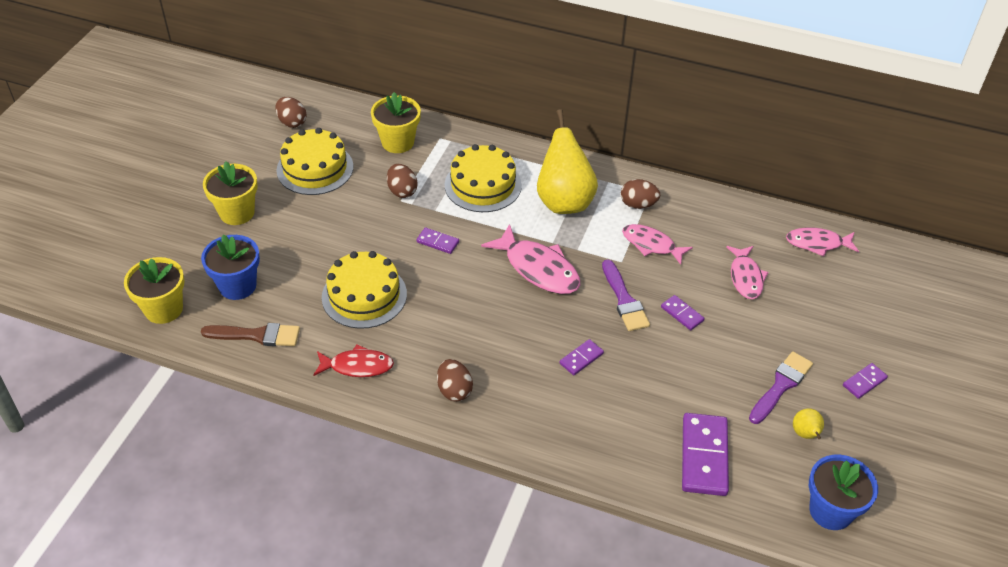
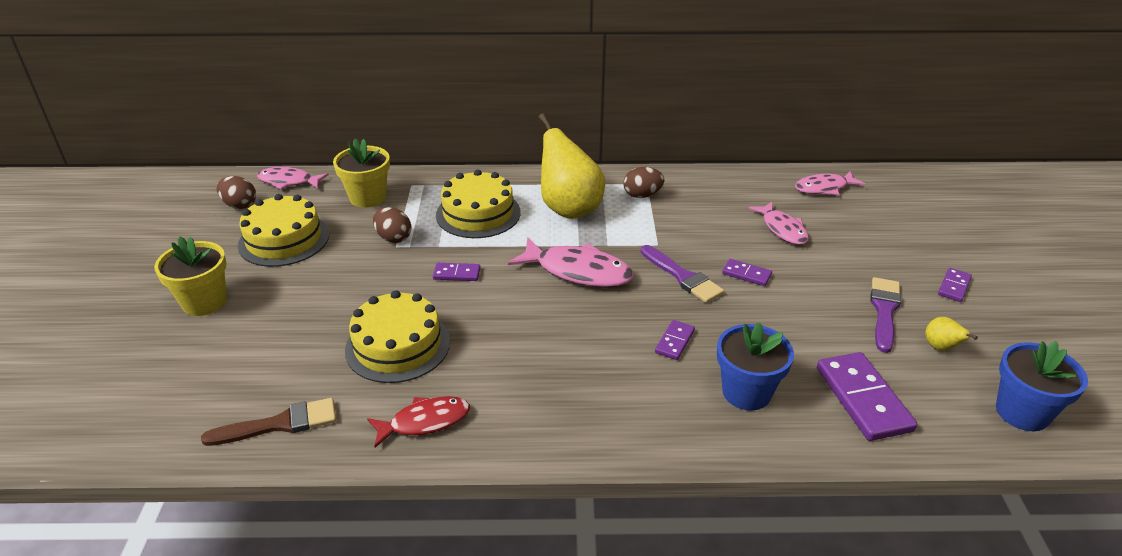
camera: 20 degrees left, 10 degrees down
yellow flower pot [124,257,185,324] -> none
blue flower pot [201,234,260,300] -> blue flower pot moved to [717,322,794,410]
brown egg [437,359,473,402] -> none
pink fish [622,224,693,265] -> pink fish moved to [257,167,329,190]

